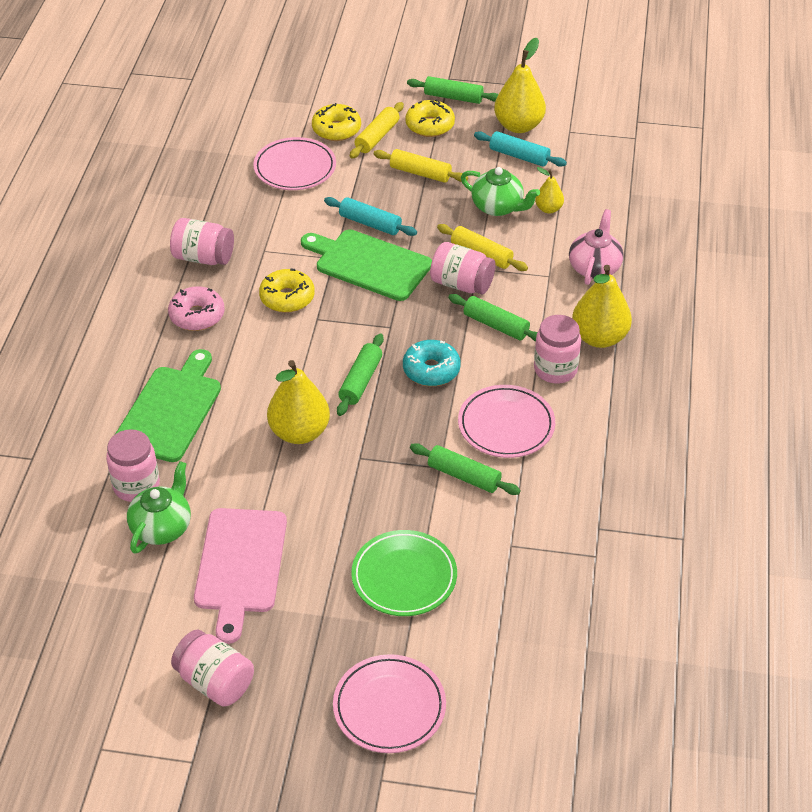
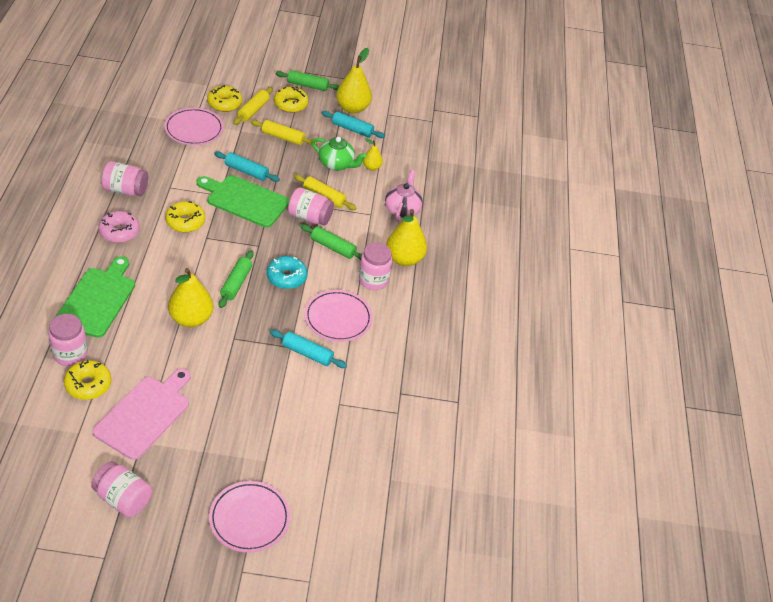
camera: 10 degrees left, 0 degrees up
green teapot [127,461,191,554] -> yellow donut [64,360,111,400]
pink cutting board [194,508,287,644] -> pink cutting board turned 150 degrees counterclockwise [92,368,191,460]
green plate [351,530,457,616] -> none
green rolling pin [410,443,521,495] -> turquoise rolling pin [270,330,347,368]

